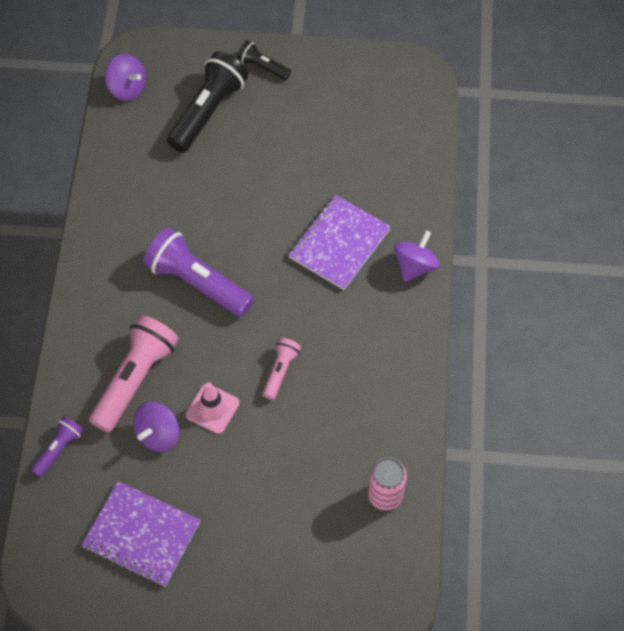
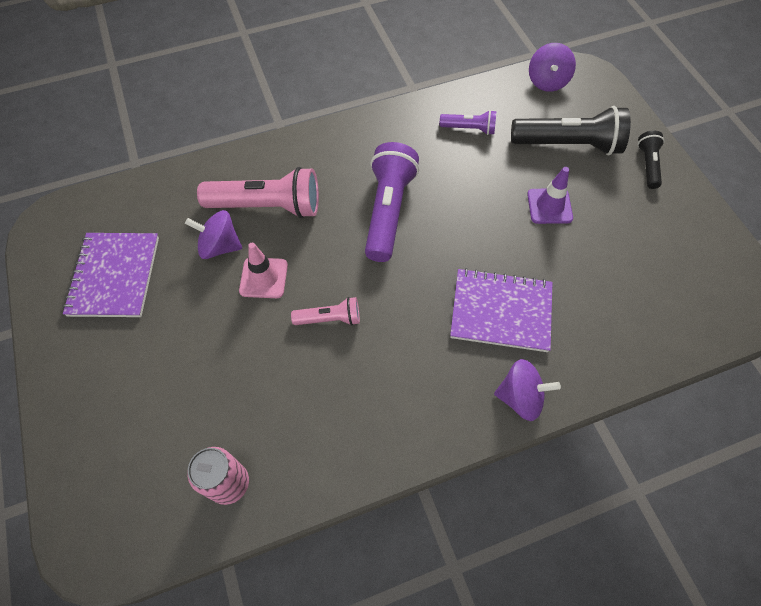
camera: 65 degrees right, 0 degrees up
purple flashlight [31,416,84,477] -> purple flashlight moved to [440,110,496,135]
none -> purple traffic cone [527,167,573,224]

